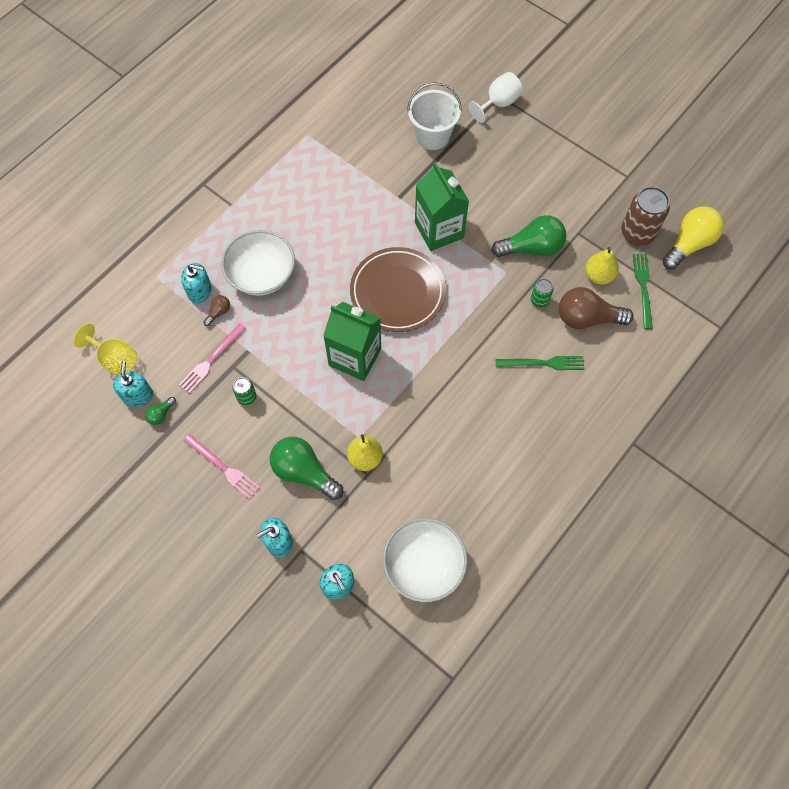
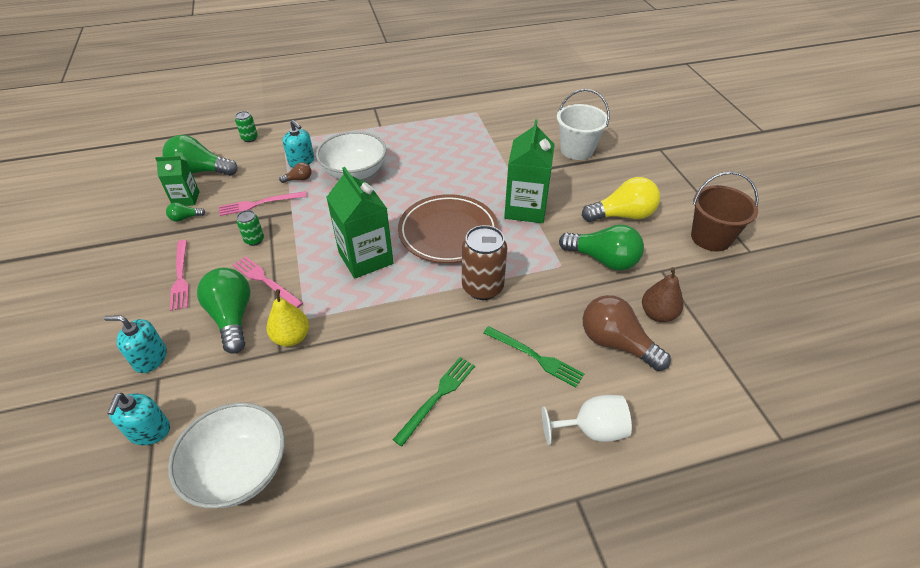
camera: 35 degrees right, 20 degrees down
yellow goblet [73,323,138,376] -> green light bulb [162,135,238,176]
turquoise soap dispenser [113,361,153,407] -> green carton [155,156,200,206]
white goblet [468,72,523,123] -> white goblet moved to [542,395,632,445]
green can [531,279,553,308] -> green can moved to [235,111,258,142]
yellow pear [585,247,619,285] -> brown pear [642,267,683,322]
brown can [621,187,670,245] -> brown can moved to [462,225,507,300]
green fork [633,254,653,329] -> green fork moved to [393,357,475,446]
yellow light bulb [662,206,724,269] -> yellow light bulb moved to [582,177,660,222]
none -> pink fork [232,256,303,308]
none -> brown bucket [691,171,759,251]

